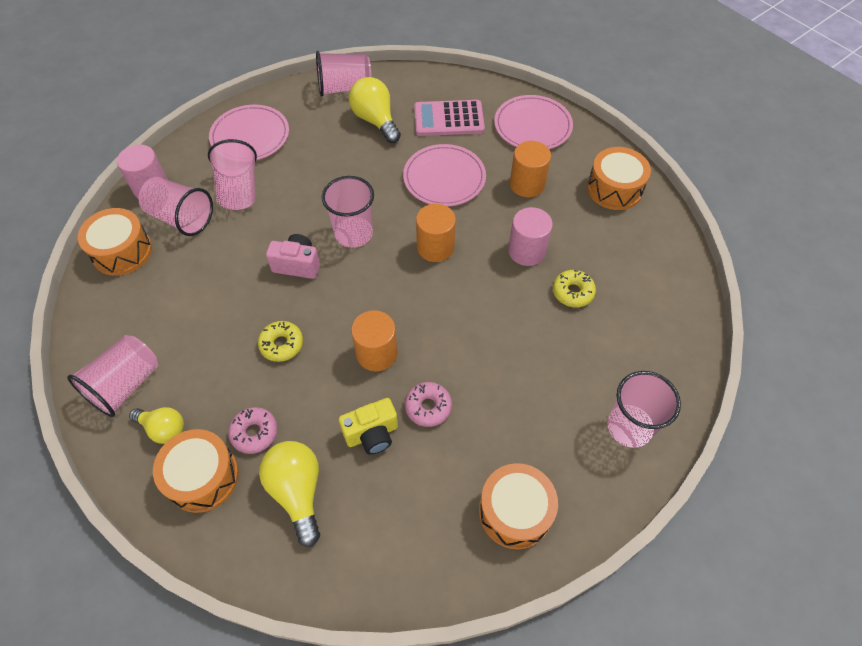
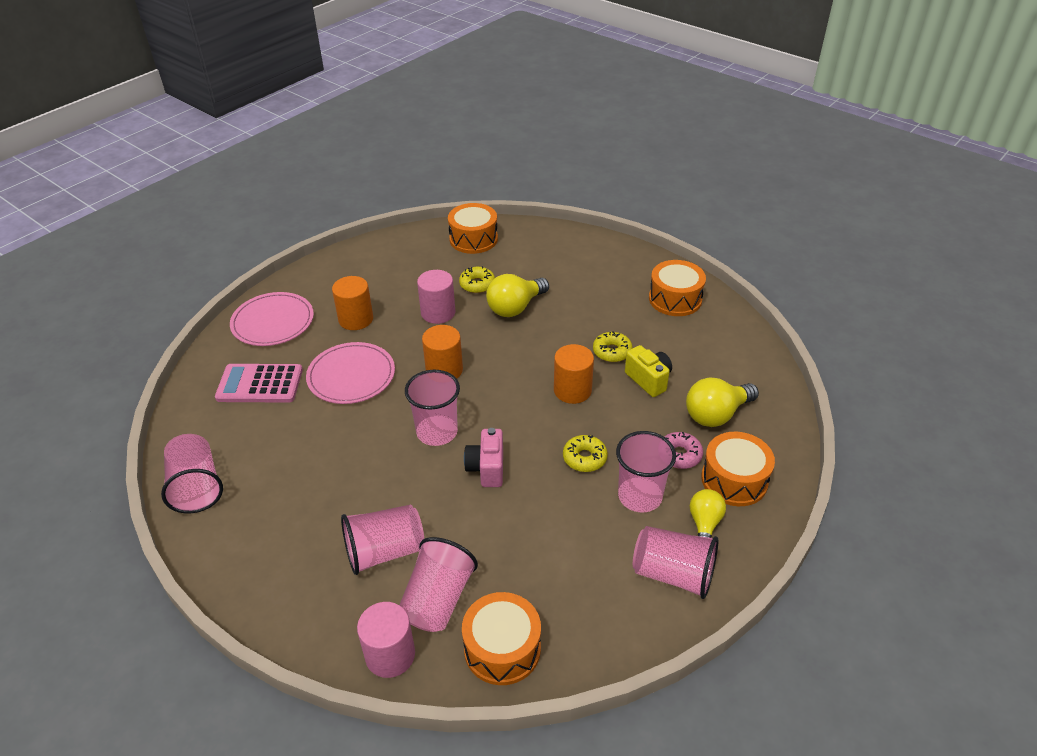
camera: 100 degrees left, 15 degrees down
pink plate [209,105,289,160] -> none
yellow light bulb [349,77,401,143] -> yellow light bulb moved to [486,274,549,317]
pink donut [405,382,452,427] -> yellow donut [593,331,633,362]
pink calculator [414,100,485,136] -> pink calculator turned 105 degrees clockwise [215,364,303,403]
orange drum [587,147,651,210] -> orange drum moved to [448,203,498,254]
pink cup [608,371,681,448] -> pink cup moved to [616,431,676,513]

